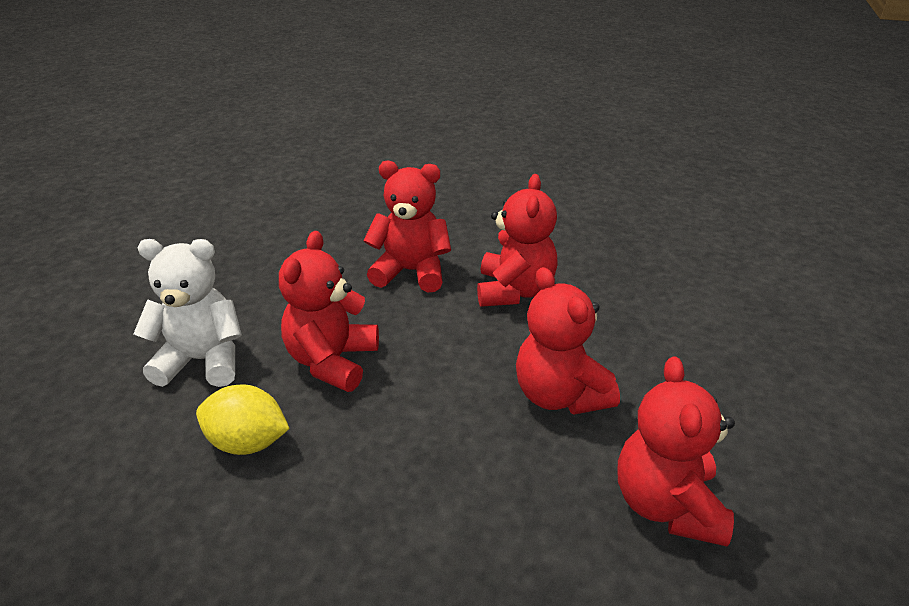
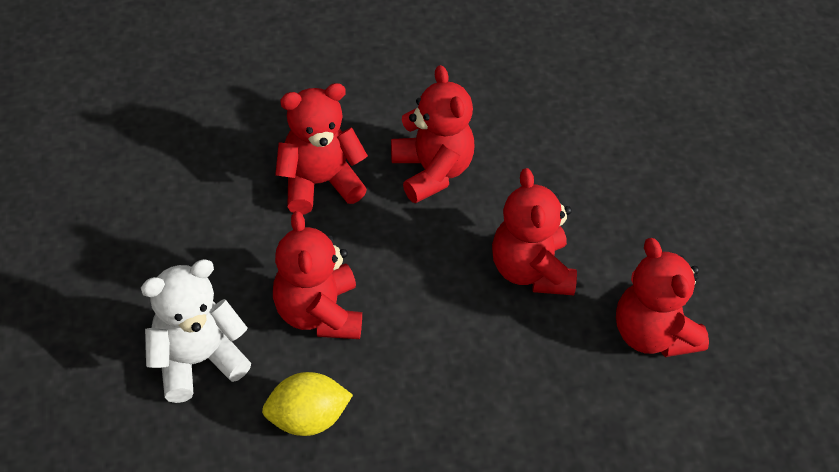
camera: 30 degrees left, 15 degrees up
red teddy bear [516,267,620,415] -> red teddy bear turned 45 degrees clockwise [492,168,577,295]

